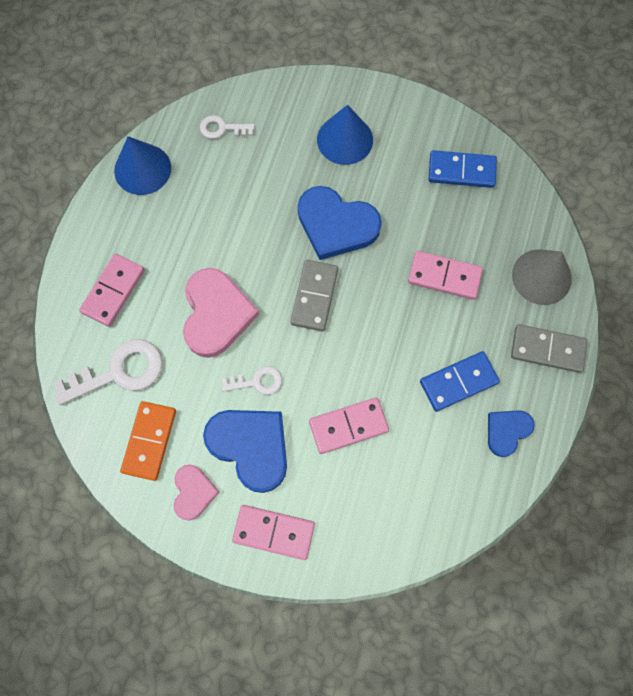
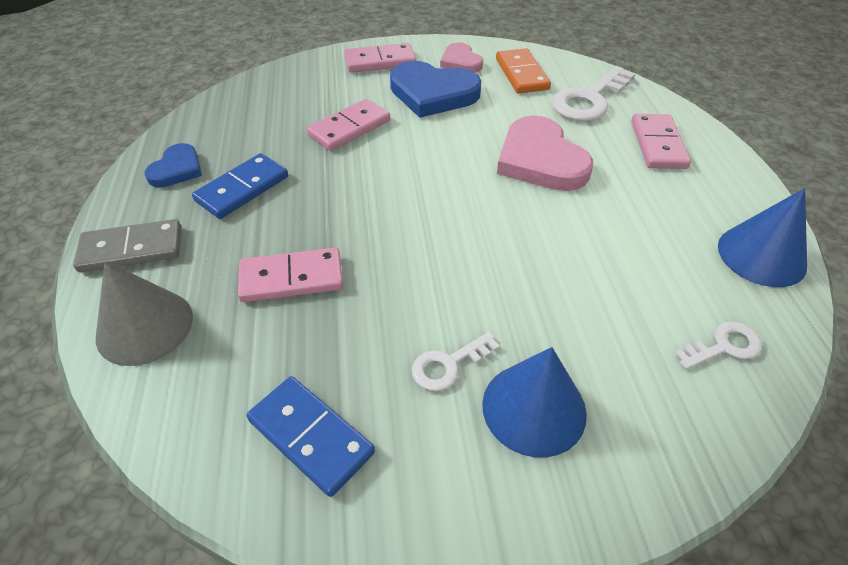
camera: 155 degrees right, 25 degrees down
white key [221,366,282,395] -> white key moved to [412,332,500,391]
grey domino [291,260,338,331] -> none
blue heart [297,186,382,260] -> none
blue domino [428,150,497,188] -> blue domino turned 60 degrees clockwise [247,376,375,497]

